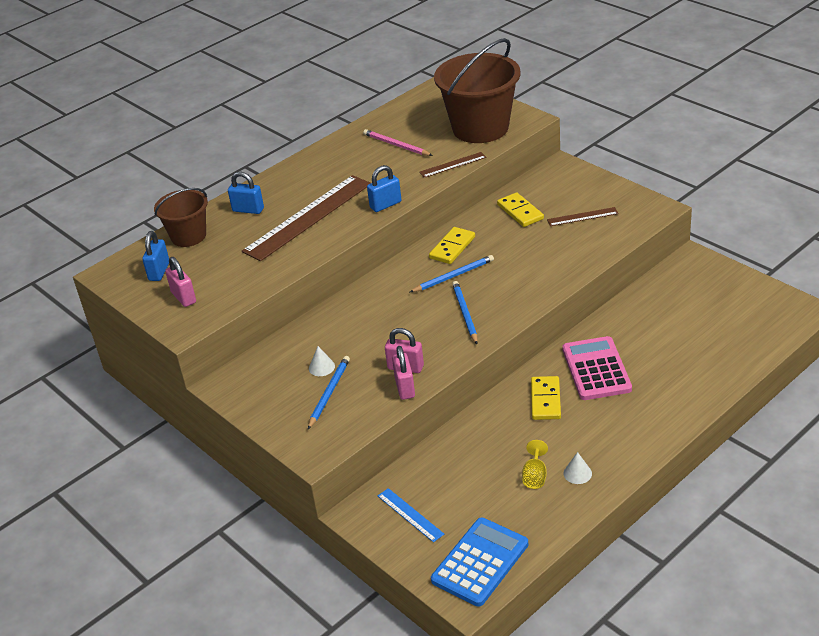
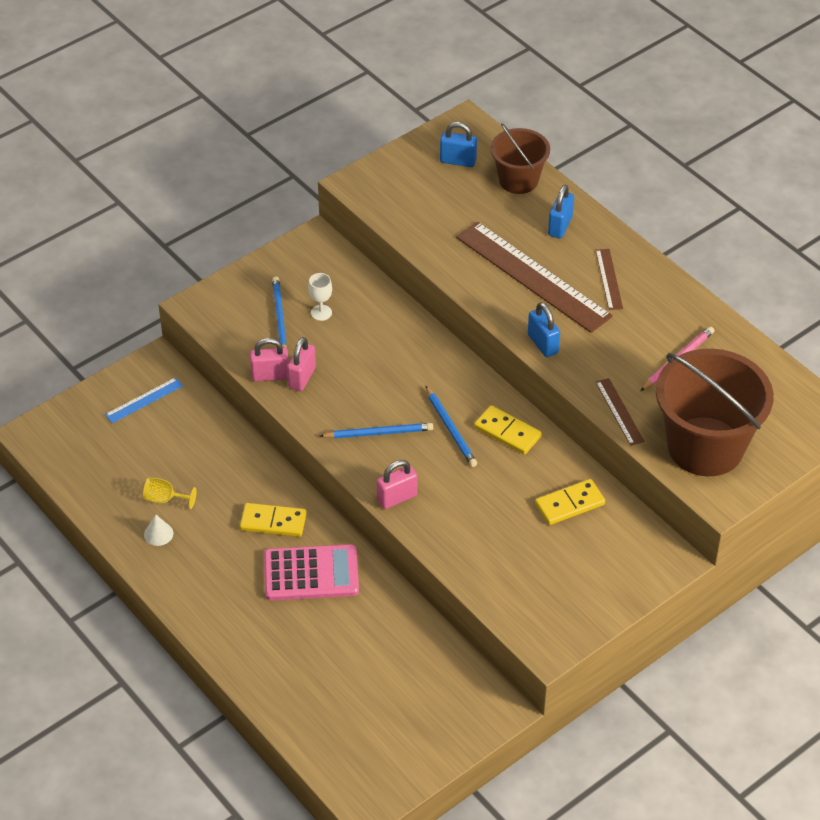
camera: 90 degrees right, 10 degrees up
pink padlock [165,257,196,307] -> pink padlock moved to [377,460,417,509]
blue pencil [308,356,350,429] -> blue pencil turned 120 degrees counterclockwise [272,276,287,348]
white cone [309,346,335,376] -> white goblet [308,273,332,321]
blue calculator [431,517,528,607] -> none
brown ruler [547,207,619,226] -> brown ruler moved to [596,249,623,310]

